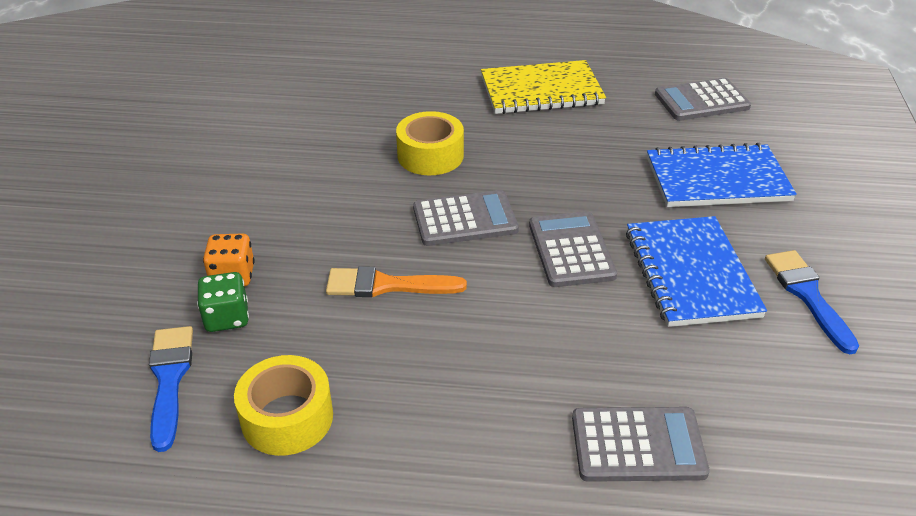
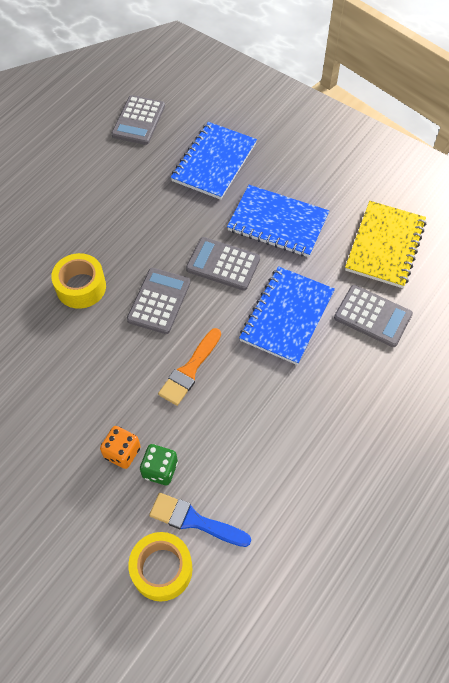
camera: 60 degrees left, 20 degrees up
yellow tape [234,355,333,456] -> yellow tape moved to [128,532,193,601]
yellow notebook [481,60,606,114] -> yellow notebook moved to [345,201,426,288]
grey calculator [572,407,710,482] -> grey calculator turned 90 degrees clockwise [334,285,413,347]
blue brush [765,250,859,354] -> none
none -> blue notebook [239,266,335,365]

